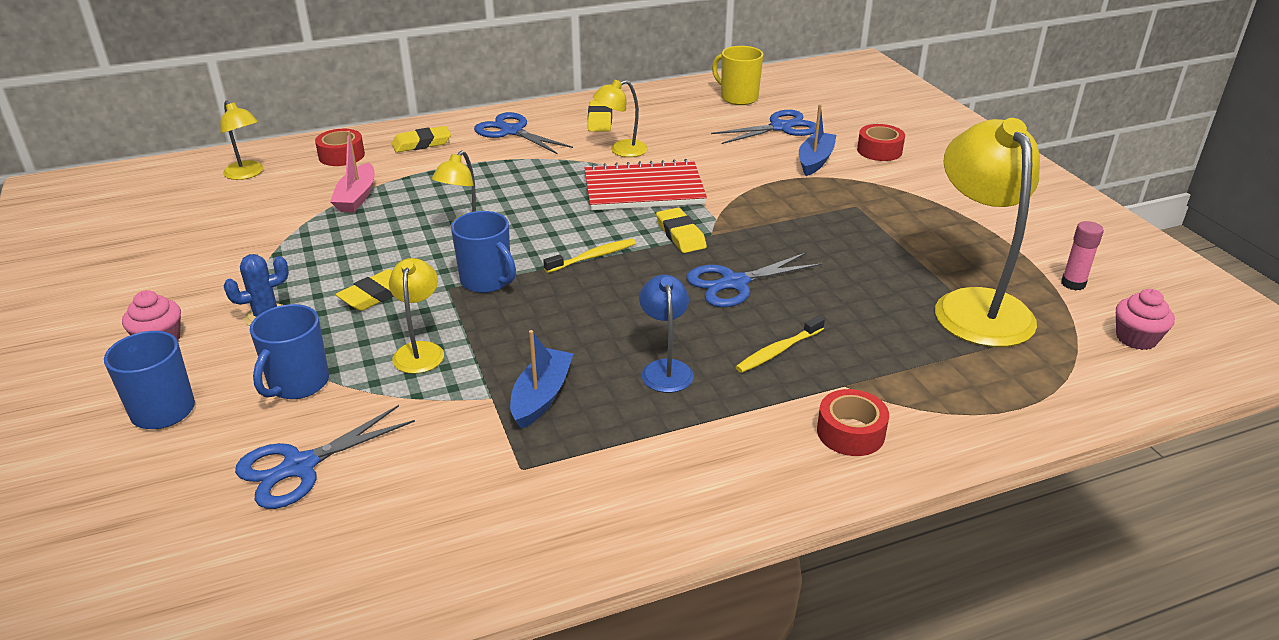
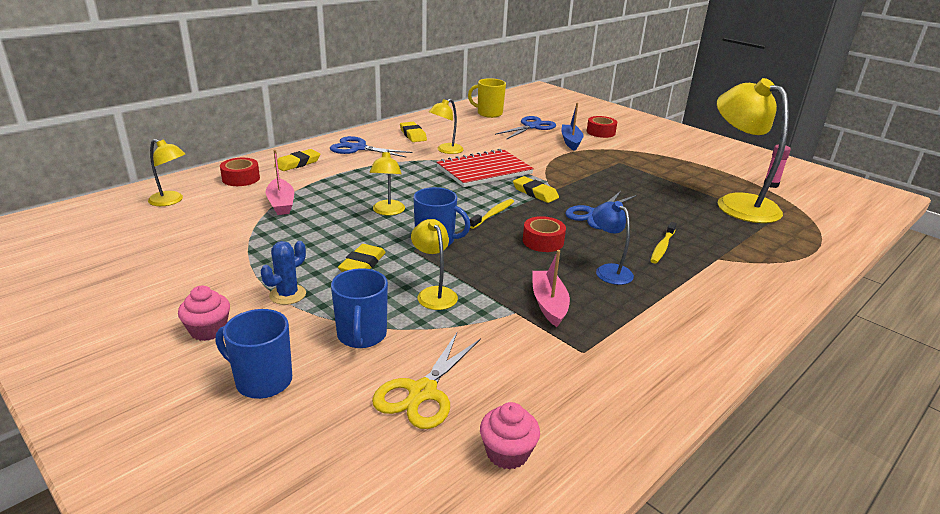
camera: 25 degrees left, 5 degrees down
blue scissors [235,405,415,509] -> yellow scissors [372,333,481,429]
blue boat [510,330,574,429] -> pink boat [532,250,570,327]
red tape [817,389,889,456] -> red tape moved to [523,216,566,252]
pink cupcake [1116,289,1175,350] -> pink cupcake moved to [480,402,540,470]

